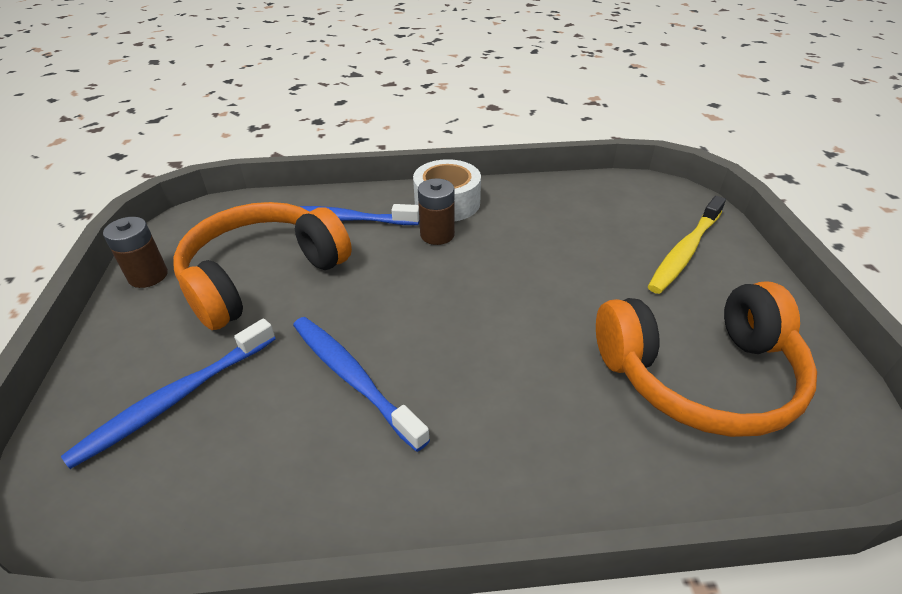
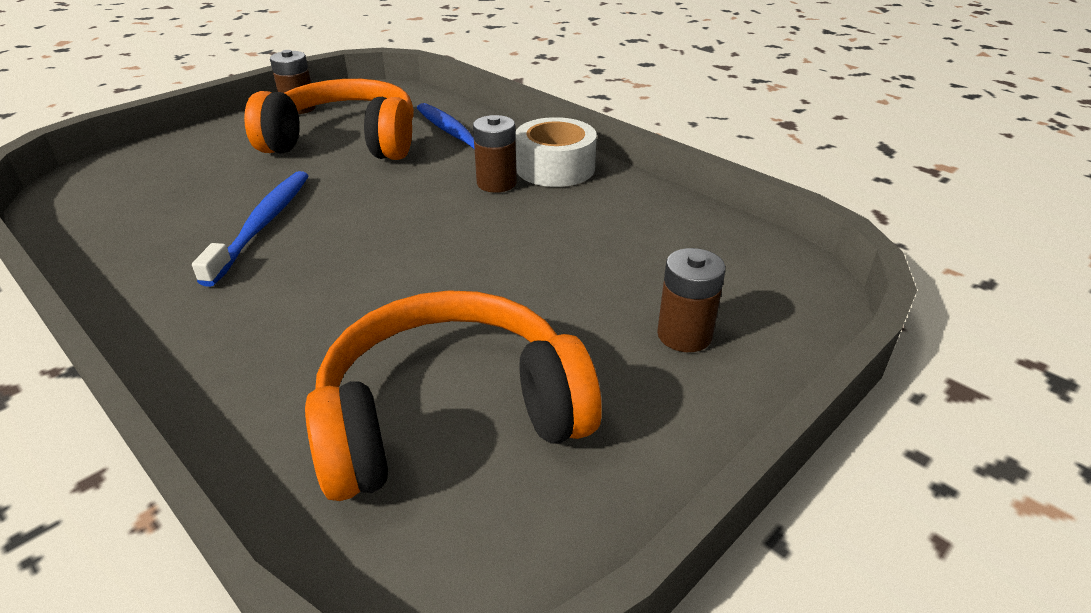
camera: 50 degrees right, 5 degrees down
blue toothbrush [61,318,276,469] -> none
orange headphones [596,281,817,437] -> orange headphones turned 120 degrees clockwise [305,290,602,501]
yellow toothbrush [648,196,726,294] -> brown battery [657,248,726,352]

